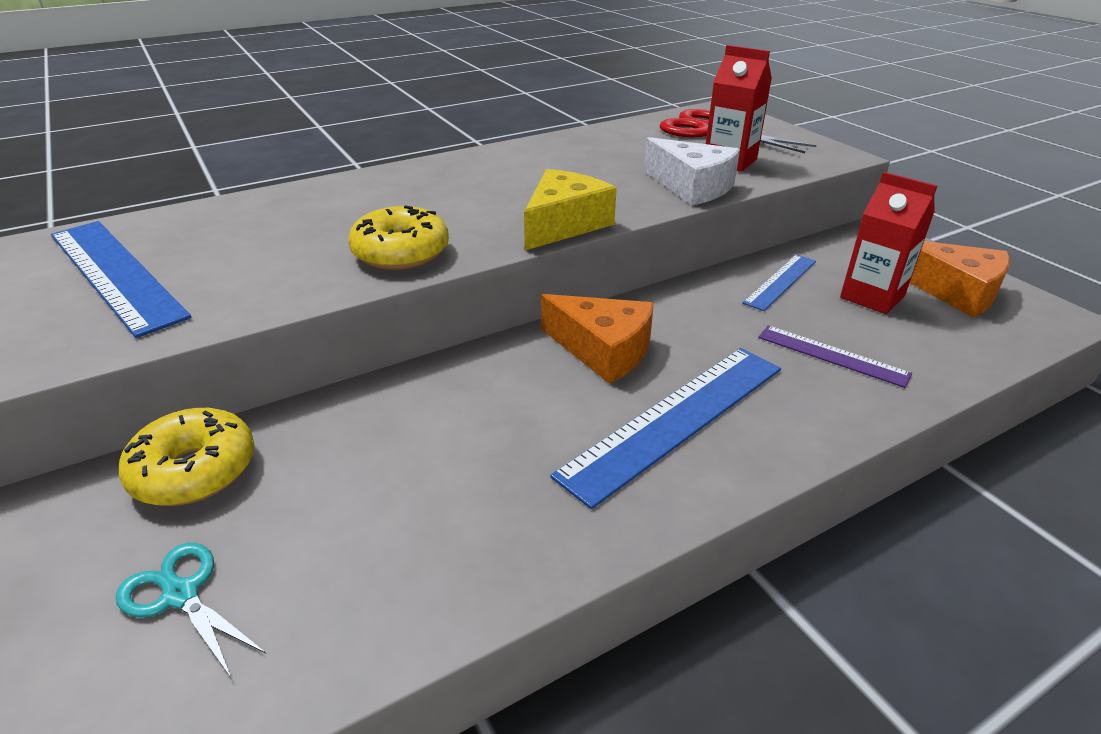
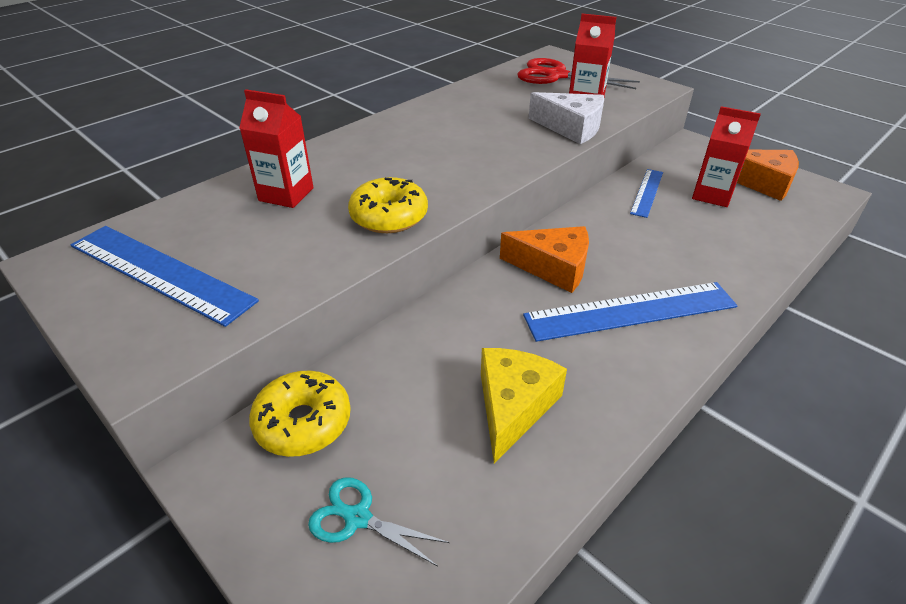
camera: 15 degrees left, 5 degrees up
yellow cheese [524,169,617,250] -> yellow cheese moved to [481,348,567,464]
blue ruler [550,348,781,509] -> blue ruler turned 45 degrees clockwise [523,282,737,342]
purple ruler [758,325,912,388] -> none
none -> red carton [239,89,314,208]

